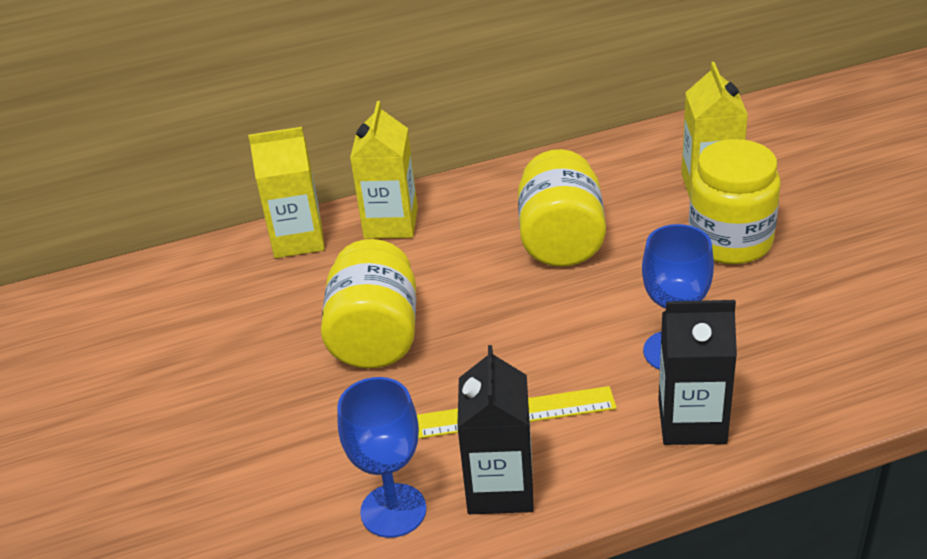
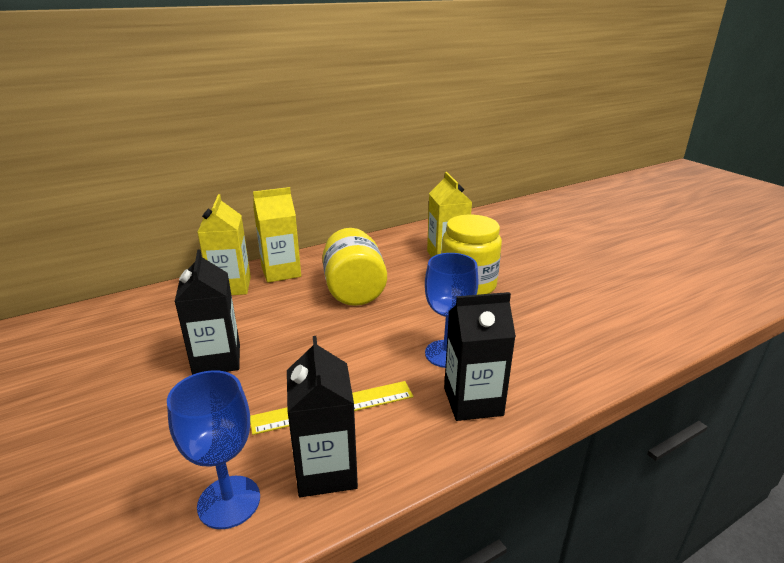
camera: 15 degrees left, 10 degrees down
yellow carton [248,127,325,258] -> yellow carton moved to [253,187,301,283]
yellow jar [321,239,416,368] -> black carton [175,249,240,375]

